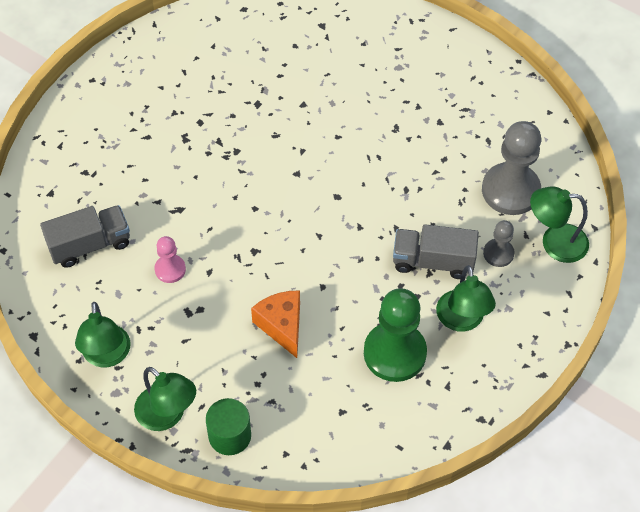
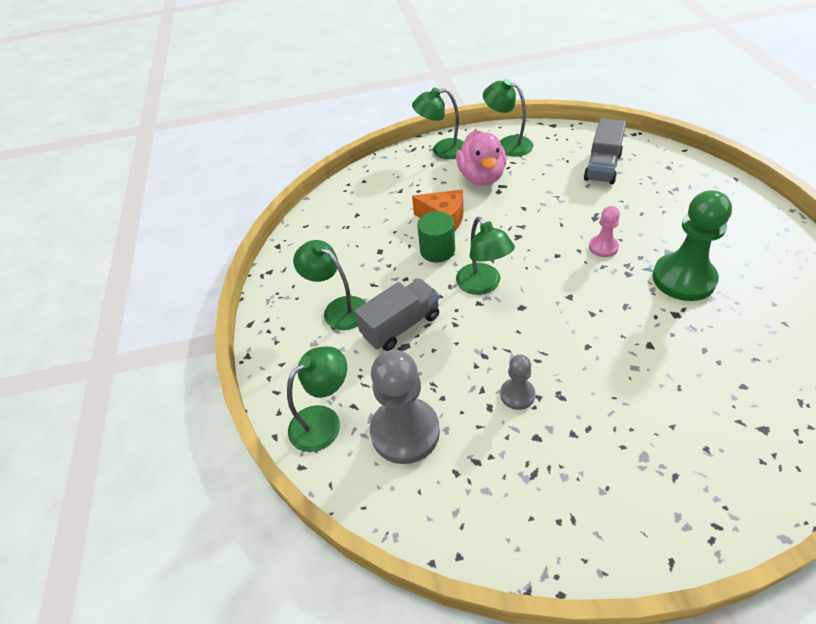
camera: 140 degrees right, 10 degrees down
pink pawn [155,236,186,283] -> pink pawn moved to [589,206,620,257]
green cylinder [206,398,251,455] -> green cylinder moved to [417,211,455,262]
green pawn [364,288,427,382] -> green pawn moved to [653,190,732,301]
grey pawn [483,220,515,267] -> grey pawn moved to [500,355,535,410]
none -> pink duck [456,130,506,186]
none -> green lamp [456,217,515,295]

